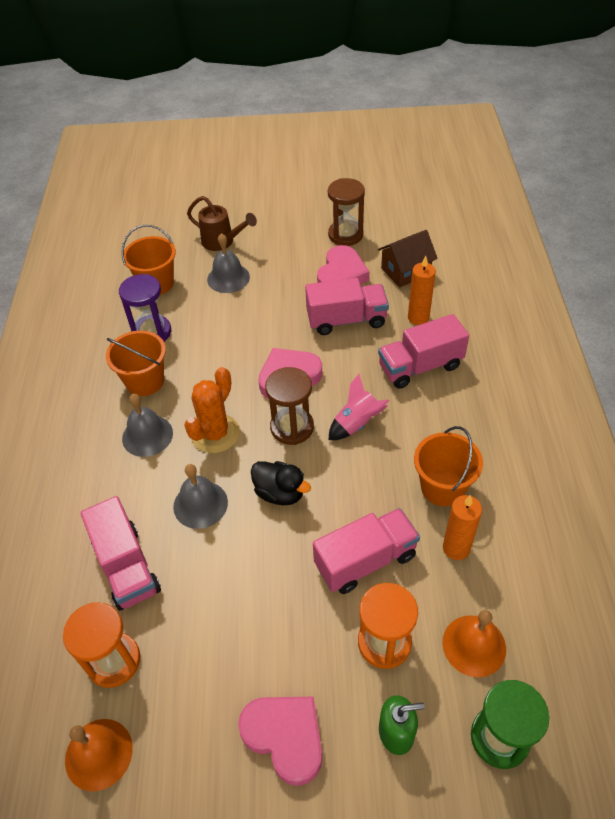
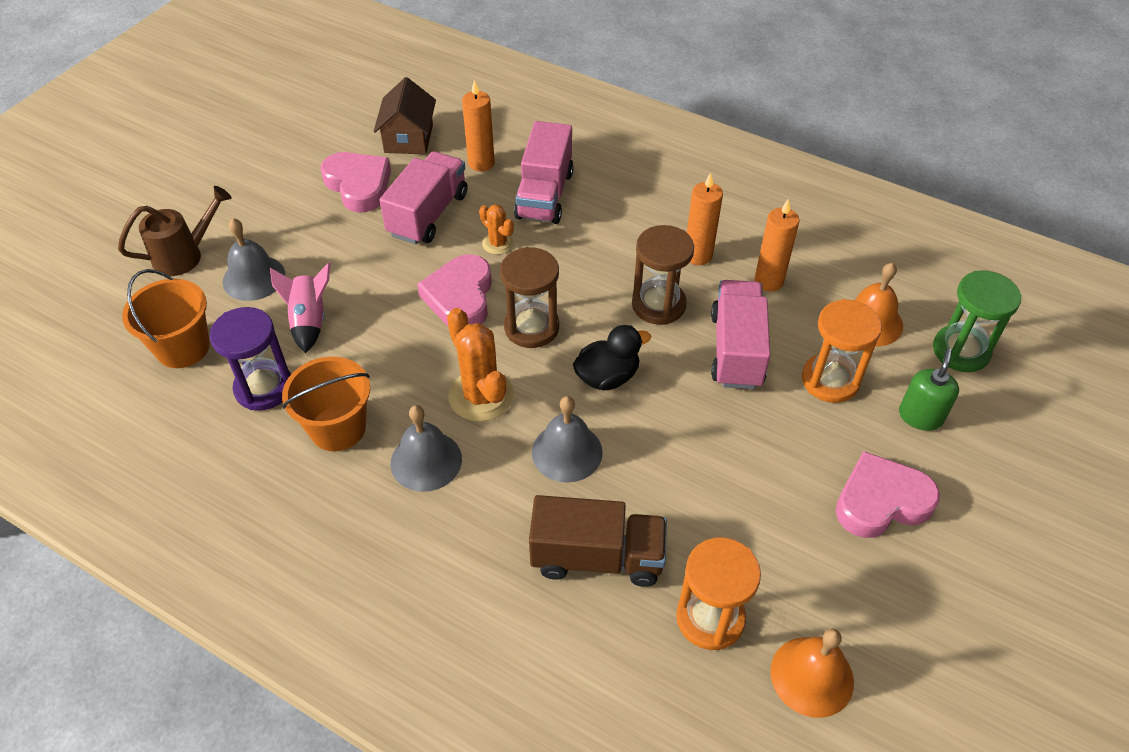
camera: 60 degrees left, 0 degrees up
pink truck [80,496,161,611] -> brown truck [529,495,667,587]
brown hourglass [328,178,365,246] -> brown hourglass moved to [632,225,694,325]
pink rocket [329,374,389,440] -> pink rocket moved to [270,262,331,353]
orange bucket [414,426,483,506] -> orange candle [687,173,723,265]
none -> orange cactus [479,204,514,255]

